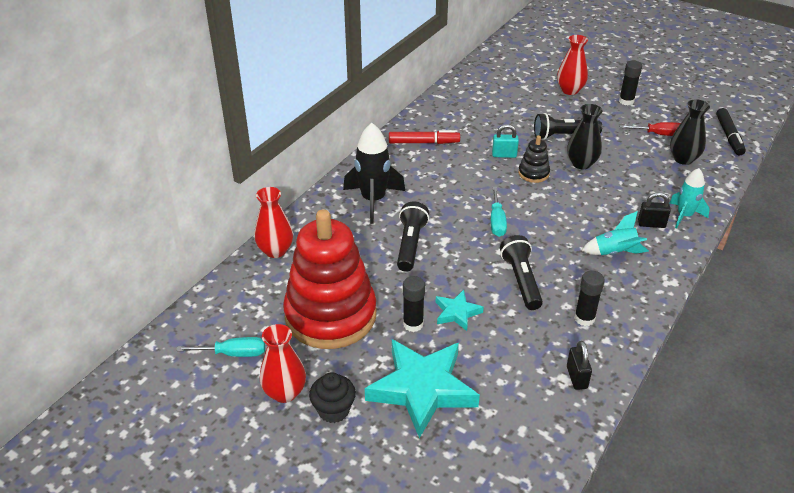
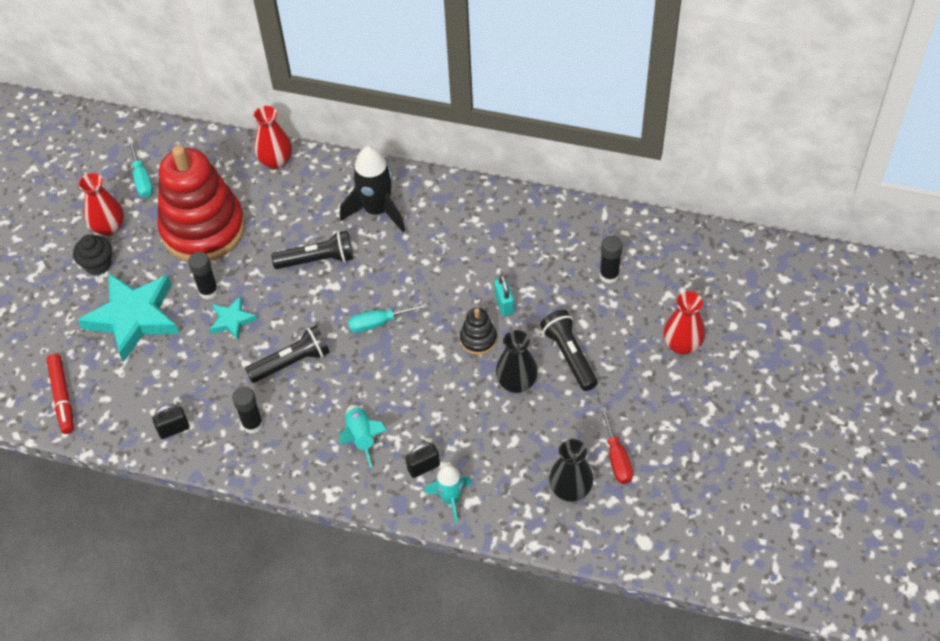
camera: 75 degrees right, 15 degrees up
red marker [389,130,460,144] -> red marker moved to [46,354,74,434]
black glue stick [619,61,642,105] -> black glue stick moved to [600,235,623,283]
black padlock [638,192,671,228] -> black padlock turned 75 degrees clockwise [406,442,440,478]
black marker [716,108,746,156] -> none

